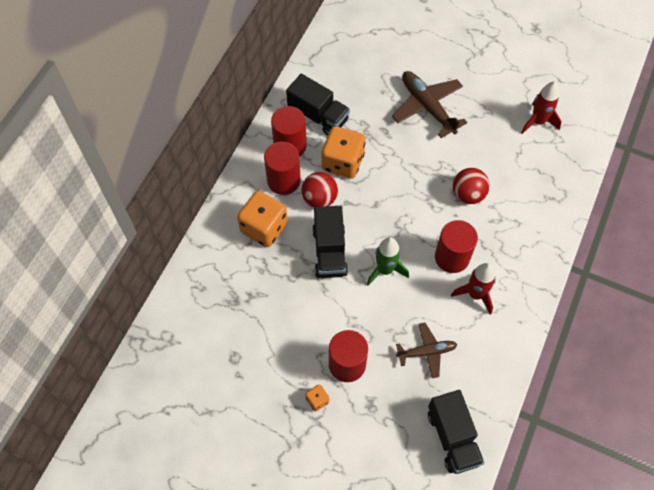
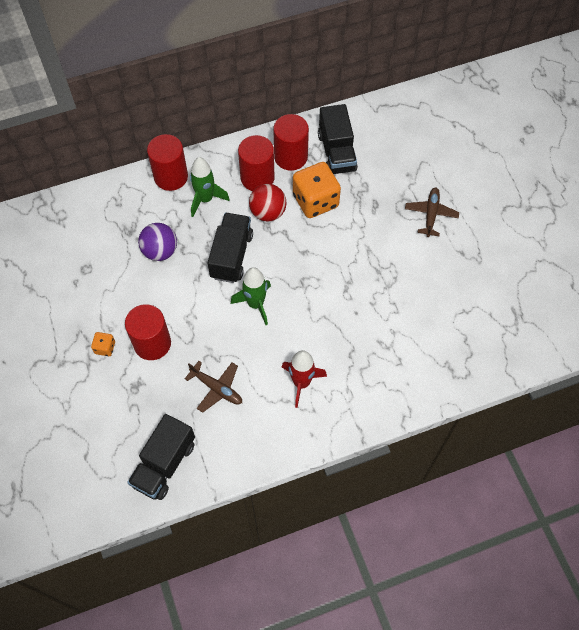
camera: 45 degrees right, 0 degrees up
orange dice [237,191,288,247] -> green rocket [190,157,230,217]
black truck [312,206,348,278] -> black truck turned 150 degrees clockwise [208,213,253,283]
brown plane [392,71,467,138] -> brown plane [405,187,459,237], size x0.62
red cylinder [435,220,478,273] -> red cylinder moved to [147,134,188,191]
red ball [453,168,490,204] -> none
red rocket [521,82,562,134] -> none
none -> purple ball [138,223,177,261]

